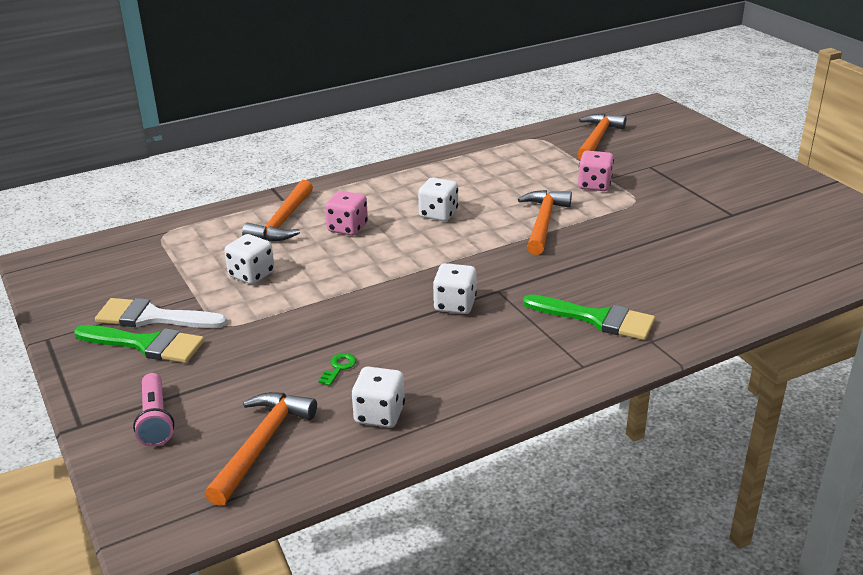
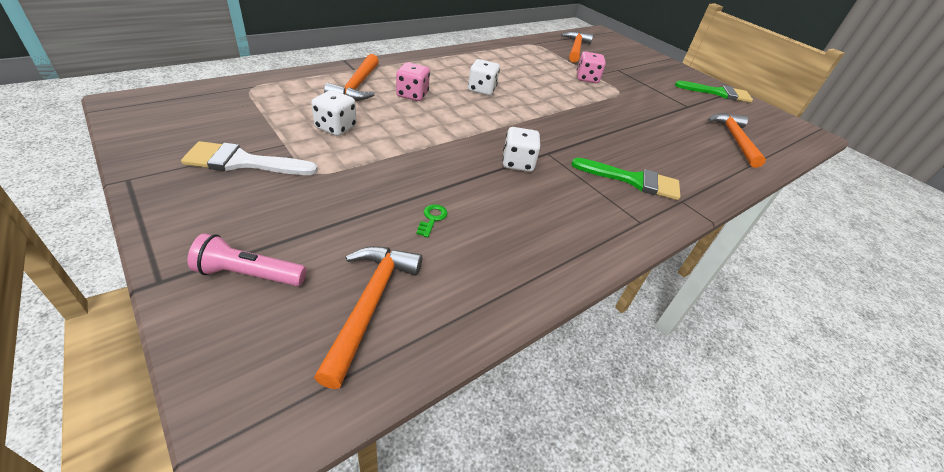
camera: 15 degrees left, 10 degrees up
green brush [74,325,204,363] -> green brush moved to [675,81,753,103]
pink flashlight [133,373,174,447] -> pink flashlight turned 120 degrees clockwise [188,233,306,286]
white dice [352,367,405,428] -> none
orange hammer [518,190,572,255] -> orange hammer moved to [708,113,766,168]

